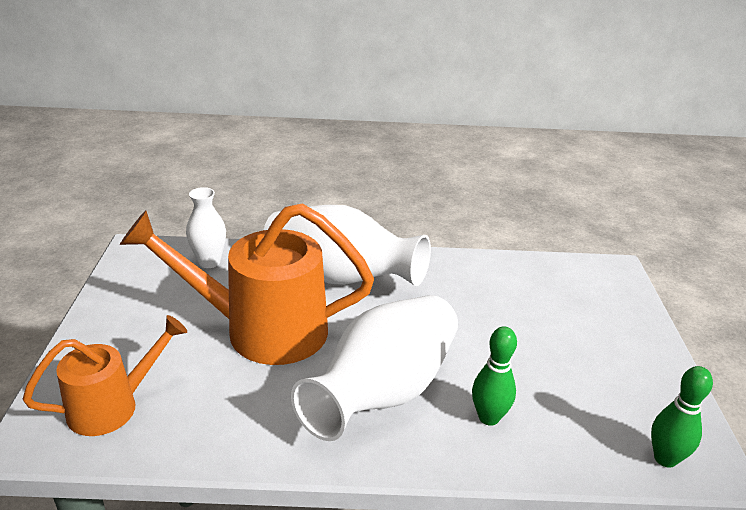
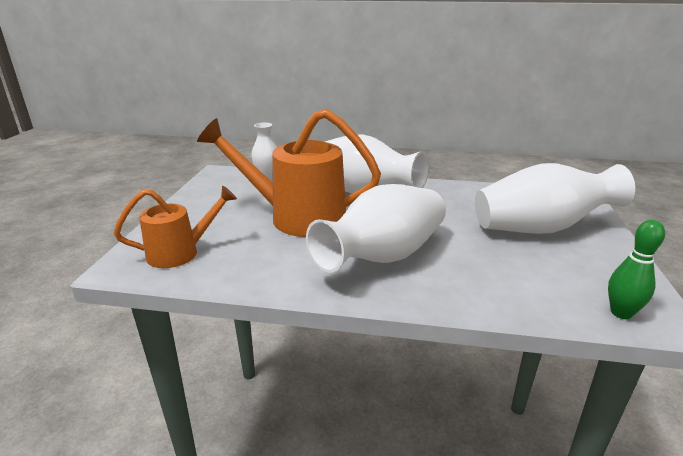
camera: 10 degrees right, 5 degrees down
green bowling pin [472,326,517,426] -> none
none -> white vase [475,163,635,234]

